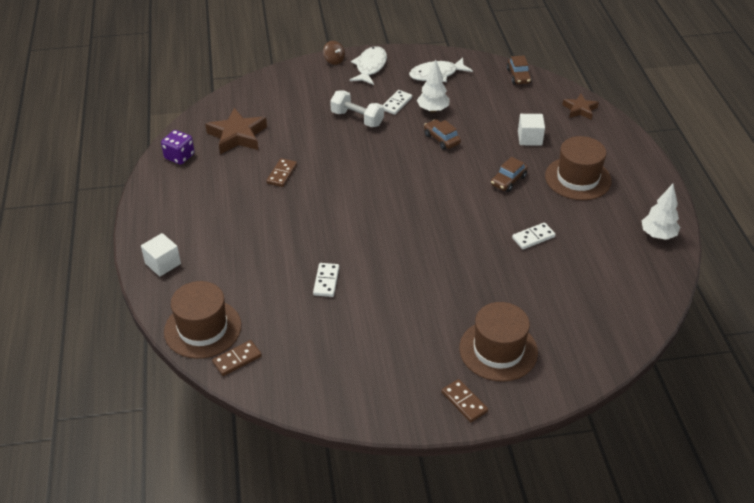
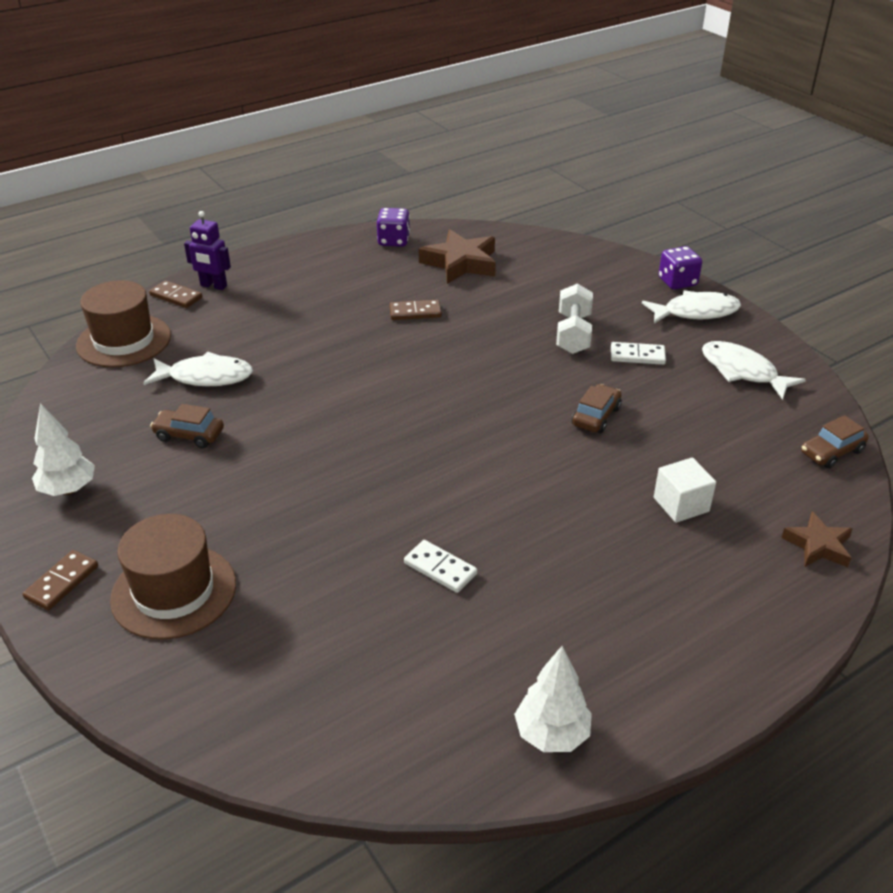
camera: 65 degrees right, 5 degrees down
white cube [141,233,181,276] -> purple robot [184,211,231,290]
brown domino [212,340,262,376] -> brown domino moved to [149,280,202,308]
white domino [313,263,339,297] -> none
brown spinning top [323,41,345,65] -> purple dice [659,246,702,290]
white tree [417,59,450,113] -> white tree moved to [32,403,95,496]
brown car [491,157,528,192] -> brown car moved to [150,404,224,448]
brown hat [545,136,612,200] -> none
none -> white fish [143,352,253,386]

